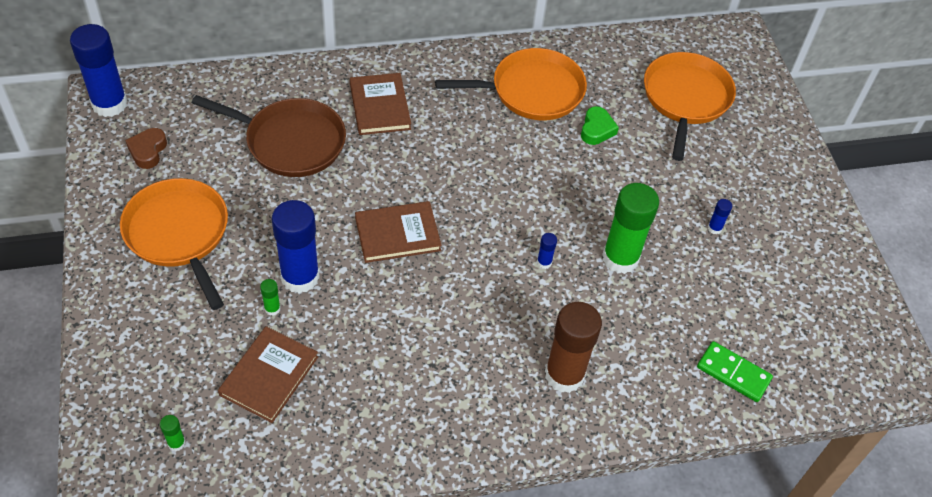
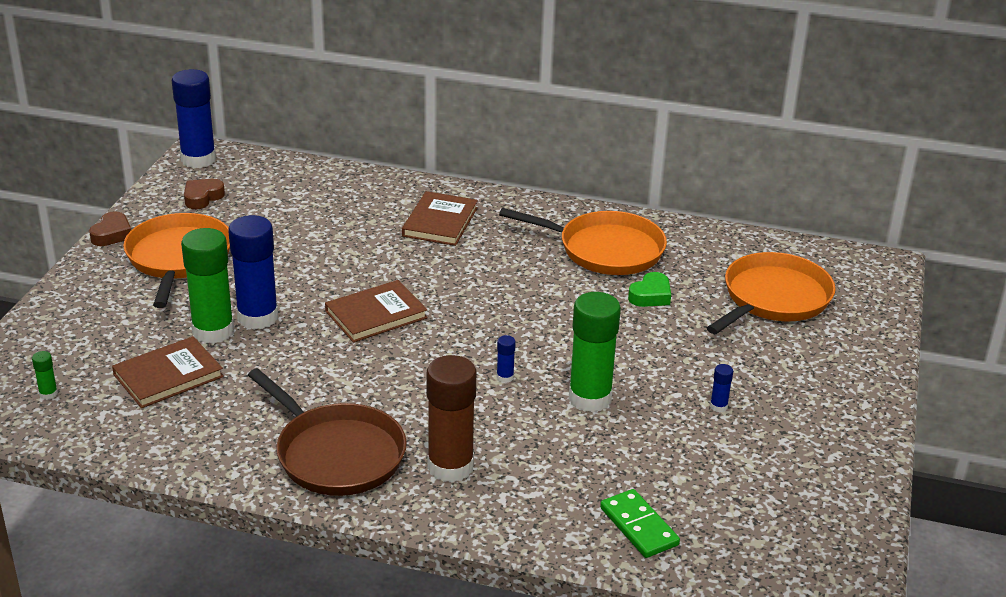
camera: 30 degrees right, 20 degrees down
brown pan [192,95,346,177] -> brown pan moved to [248,368,407,496]
green glue stick [260,279,281,316] -> green glue stick [181,228,234,344], size x2.45
brown book [355,201,442,263] -> brown book turned 45 degrees counterclockwise [325,280,428,342]
none -> brown heart [89,211,131,246]

